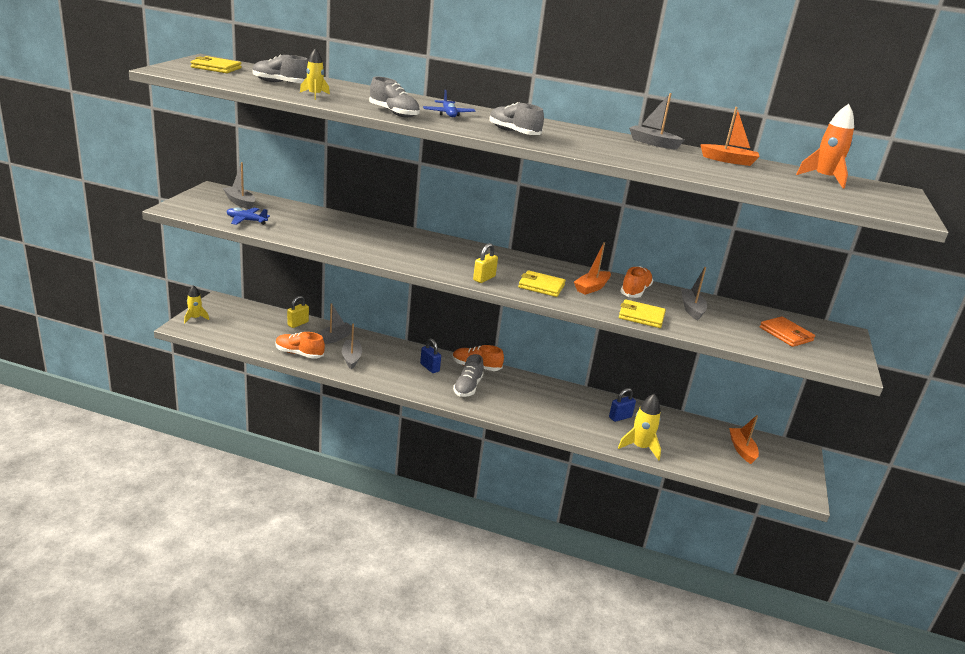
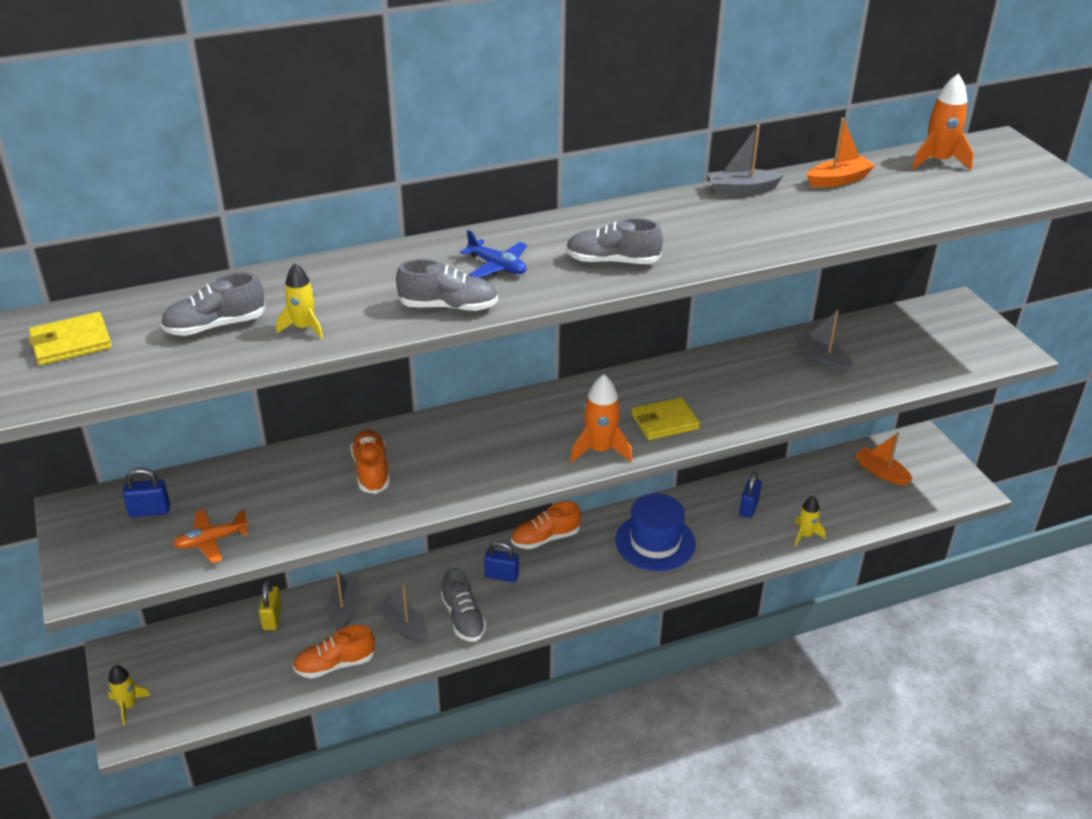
camera: 35 degrees left, 10 degrees up
grey boat [223,162,255,209] -> blue padlock [122,467,170,517]
blue plane [226,207,270,225] -> orange plane [173,509,248,563]
grey shoe [453,354,484,397] -> grey shoe moved to [441,568,486,642]
yellow padlock [473,243,498,283] -> orange rocket [570,374,632,463]
orange boat [574,242,611,295] -> none
yellow rocket [618,394,661,460] -> yellow rocket [795,496,826,546], size x0.66
yellow wallet [619,299,666,328] -> none
orange shoe [620,266,653,298] -> orange shoe moved to [350,430,390,494]
orange wallet [760,316,815,347] -> none
none -> blue hat [615,494,696,571]

